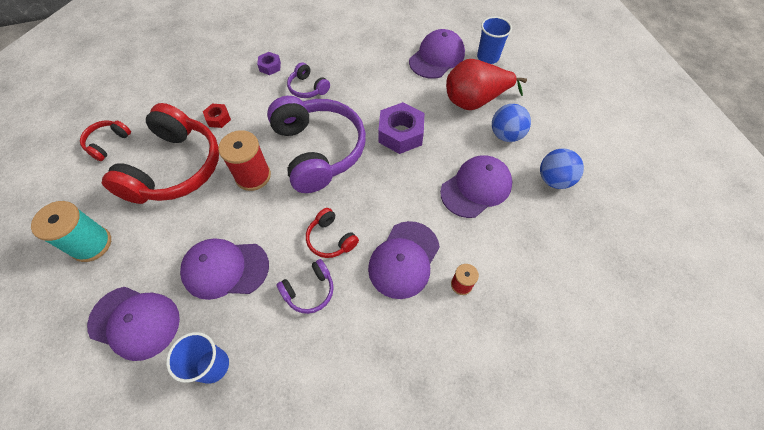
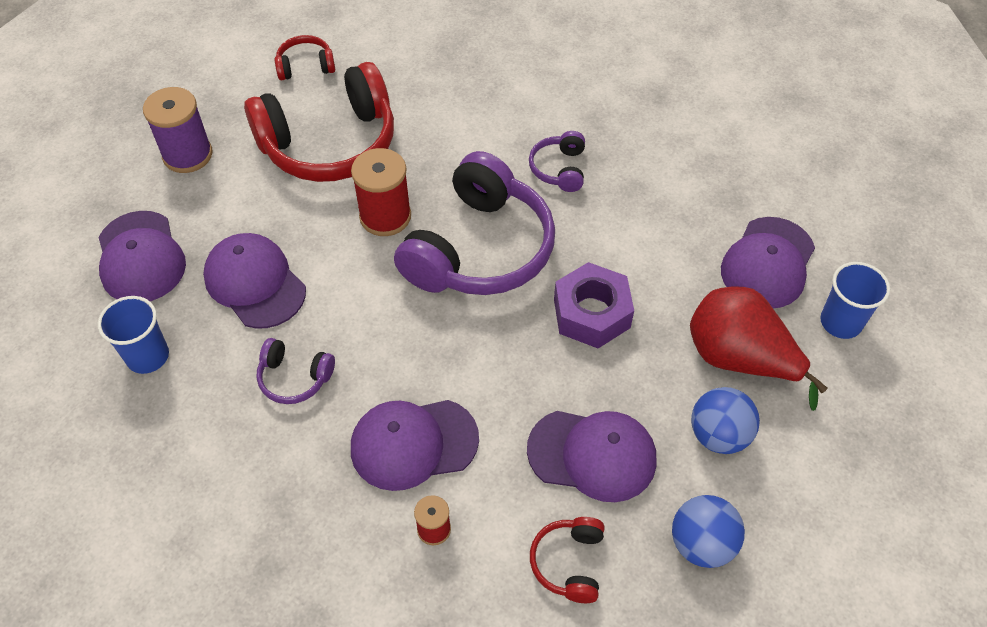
camera: 50 degrees right, 5 degrees down
turquoise spool [31,201,111,262] -> purple spool [143,87,213,173]
red nut [203,104,231,128] -> none
purple nut [257,52,281,75] -> none
red headphones [306,208,359,258] -> red headphones moved to [530,517,605,603]
purple cap [409,29,465,79] -> purple cap turned 120 degrees clockwise [721,217,815,308]

